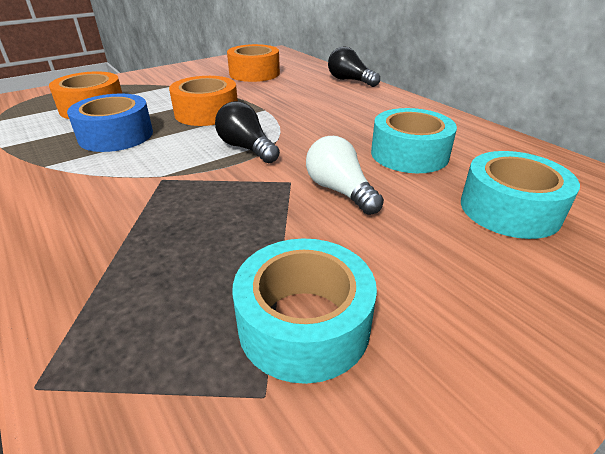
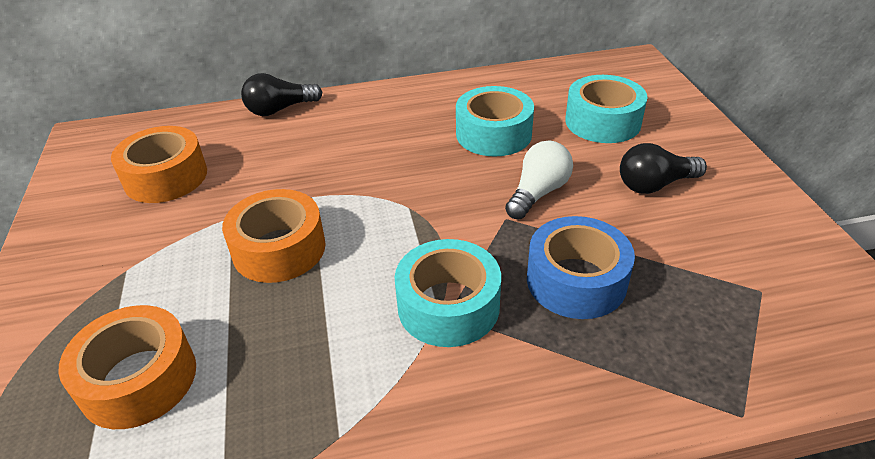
camera: 65 degrees left, 5 degrees up
blue tape [67,94,153,152] -> blue tape moved to [527,216,635,319]
black light bulb [215,101,280,163] -> black light bulb moved to [620,143,707,194]
turquoise tape [232,239,377,384] -> turquoise tape moved to [395,239,501,347]
white light bulb [306,136,384,215] -> white light bulb turned 135 degrees clockwise [505,140,573,219]

